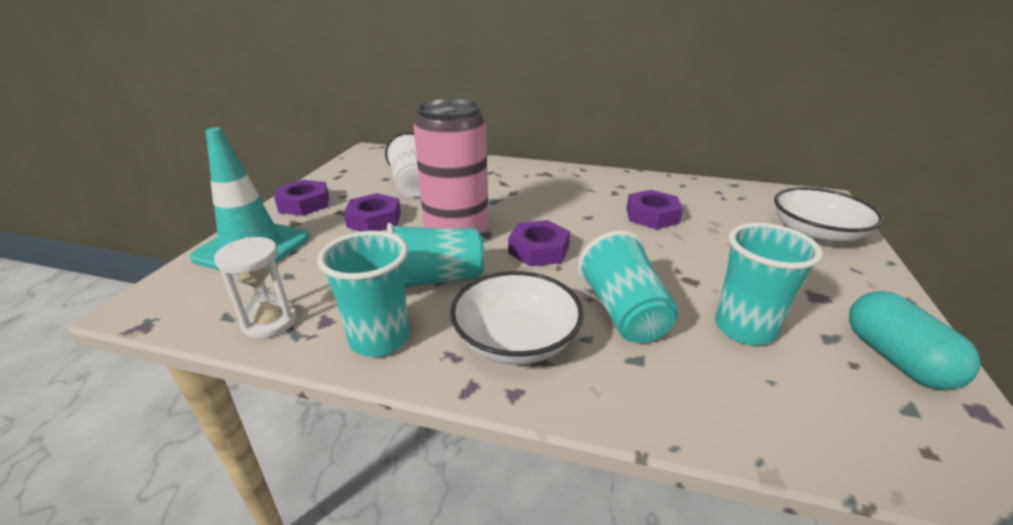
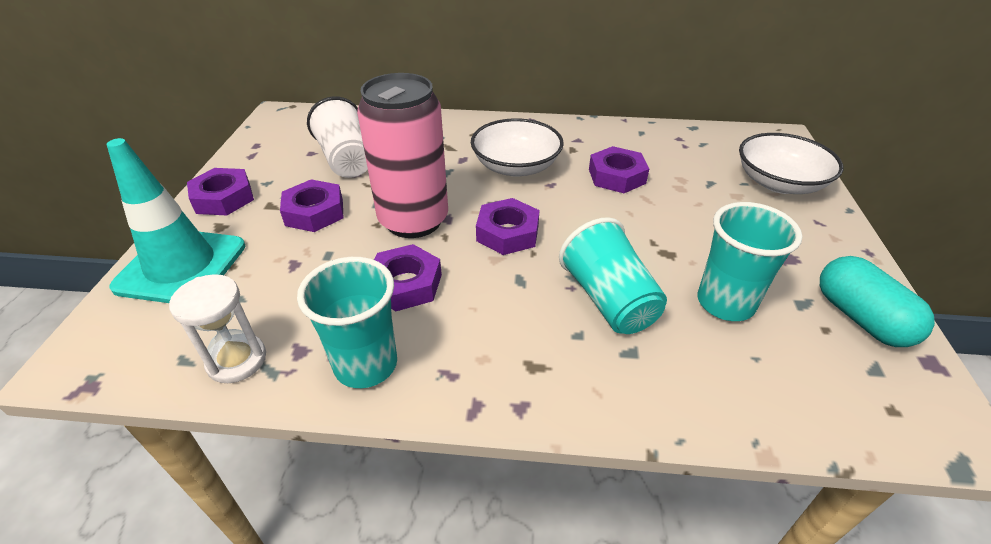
camera: 10 degrees left, 10 degrees up
turquoise cup [387,223,484,288] -> purple nut [374,244,442,311]
white bowl [450,271,584,365] -> white bowl moved to [471,118,564,177]

